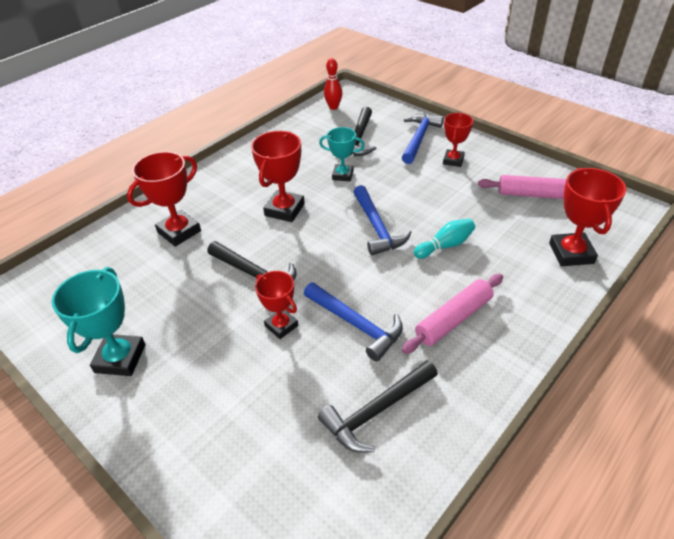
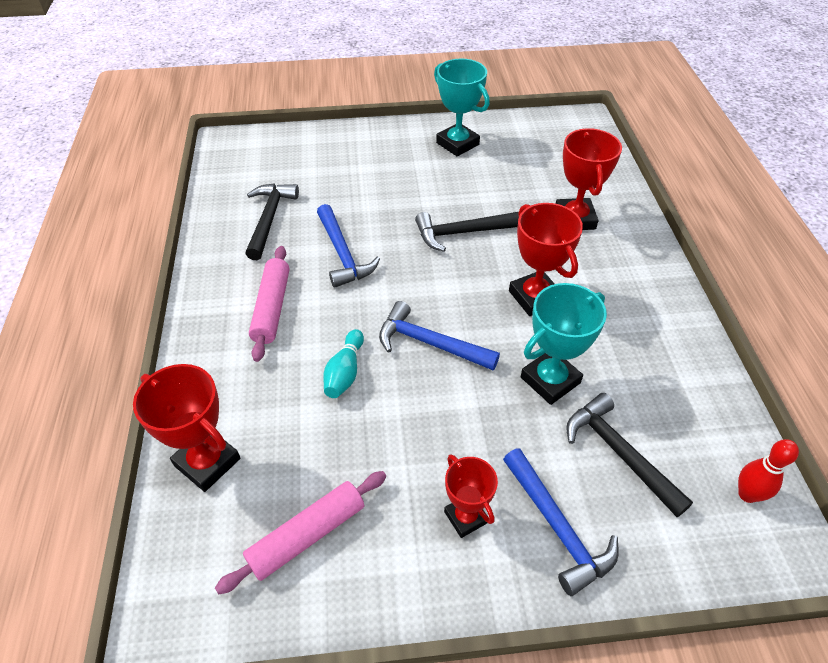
camera: 130 degrees right, 5 degrees up
red trophy [255,271,298,339] -> none
blue hammer [304,282,403,361] -> blue hammer turned 105 degrees counterclockwise [317,204,380,288]
turquoise trophy [319,127,365,181] -> turquoise trophy [521,283,607,405], size x1.55

